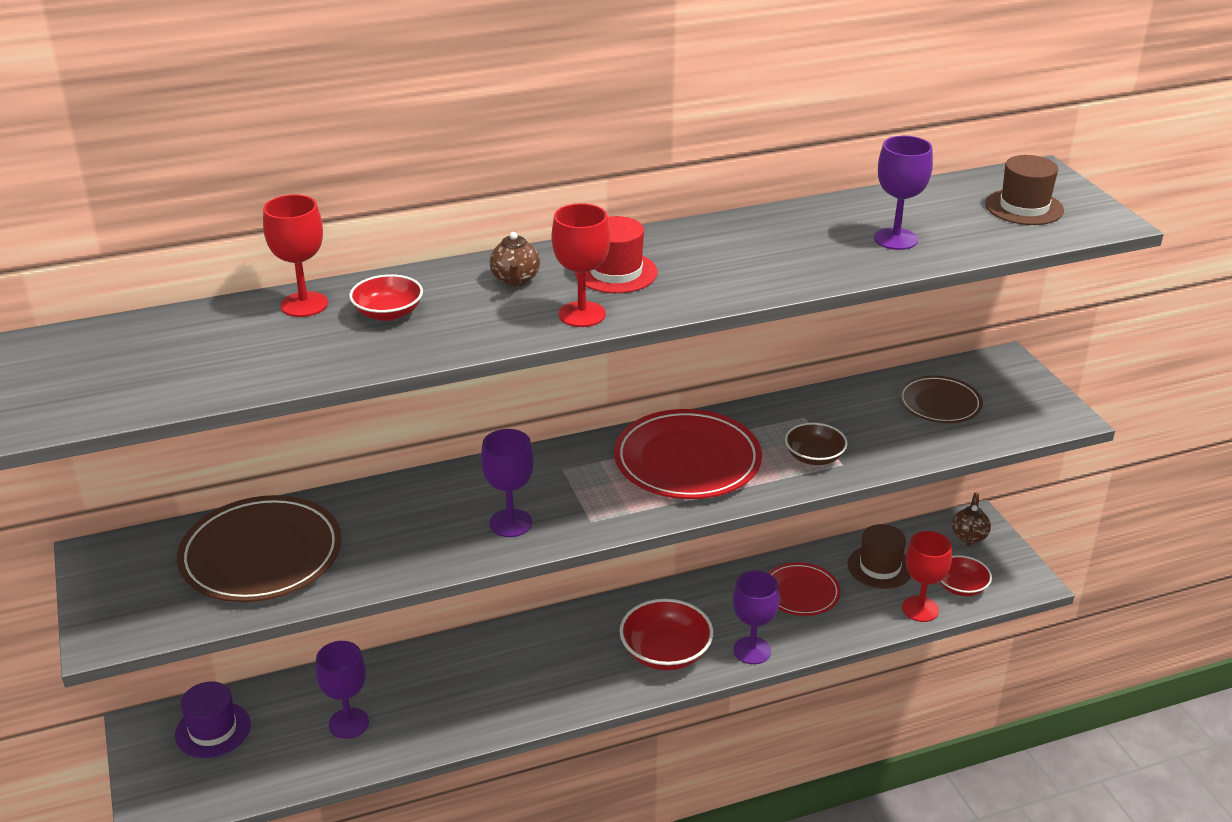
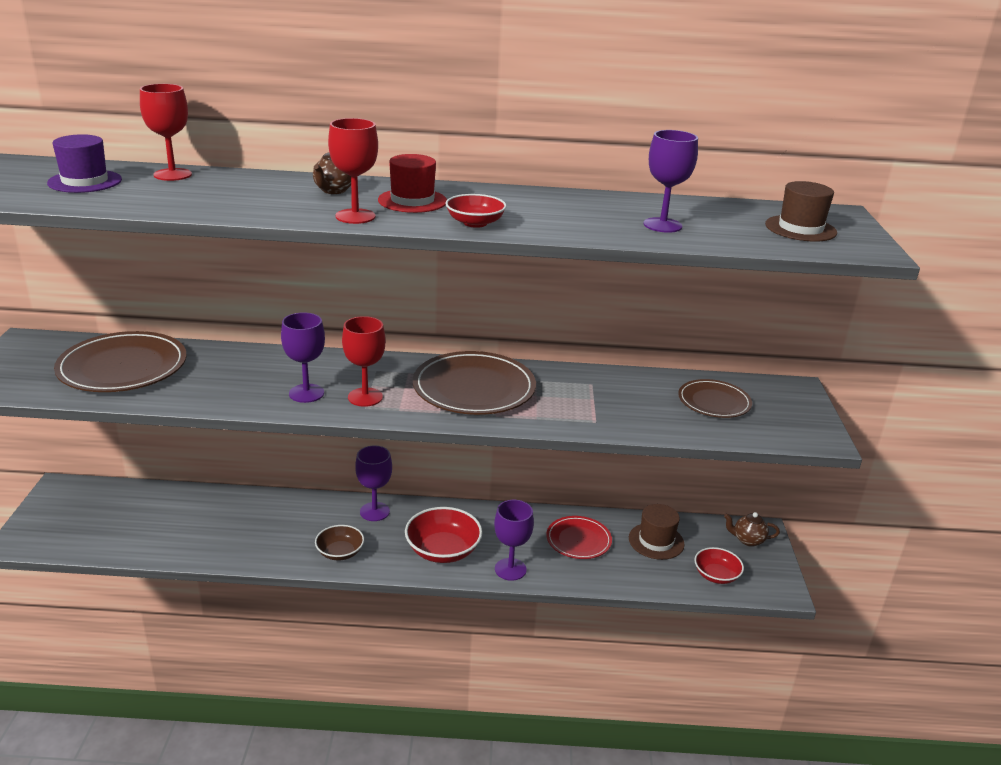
camera: 20 degrees right, 5 degrees down
purple hat [175,682,251,758] -> purple hat moved to [47,134,122,193]
purple goblet [315,641,369,739] -> purple goblet moved to [355,445,392,521]
red bowl [349,274,423,321] -> red bowl moved to [446,194,507,228]
red plate [614,409,762,499] -> brown plate [413,351,536,415]
brown bowl [785,423,848,465] -> brown bowl moved to [315,525,364,560]
red goblet [902,531,952,622] -> red goblet moved to [342,316,386,407]
brown teapot [952,493,991,546] -> brown teapot turned 120 degrees counterclockwise [724,512,780,547]

